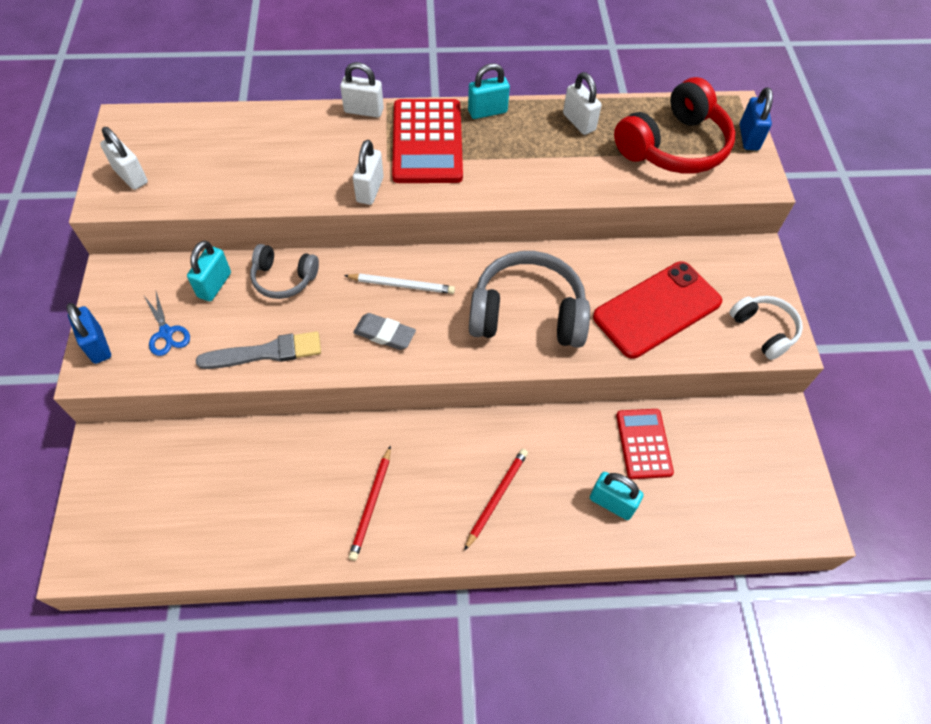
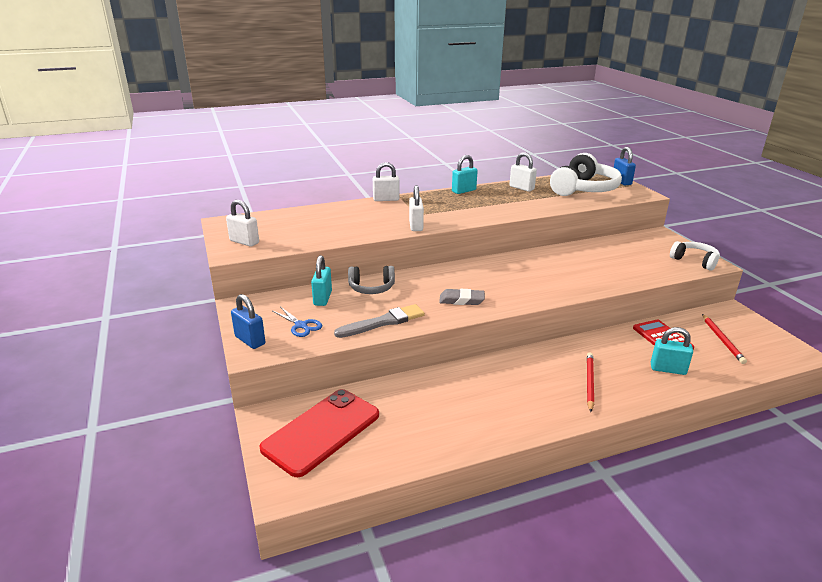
camera: 15 degrees left, 30 degrees down
white pencil [344,274,455,294] -> none
red pencil [349,445,391,561] -> red pencil moved to [702,314,747,364]
red calculator [392,99,463,183] -> none
grey headphones [469,251,590,348] -> none
red phone [593,261,722,359] -> red phone moved to [260,389,379,477]
red headphones [614,77,735,174] -> white headphones [550,153,622,196]

